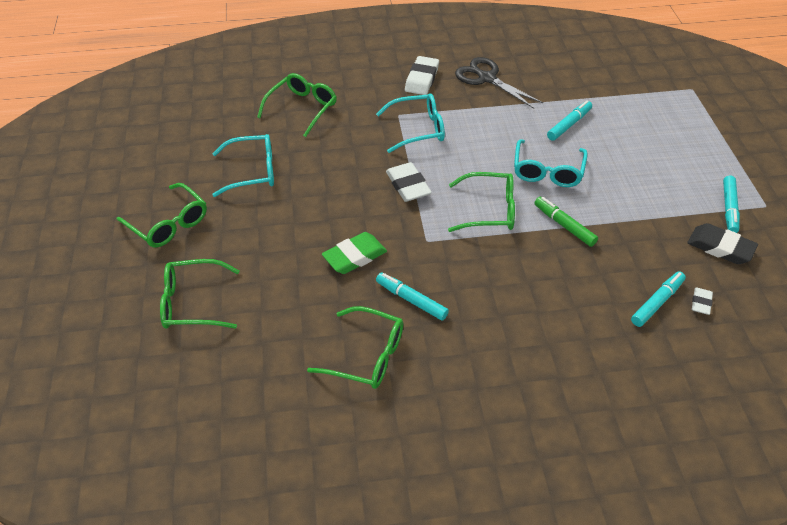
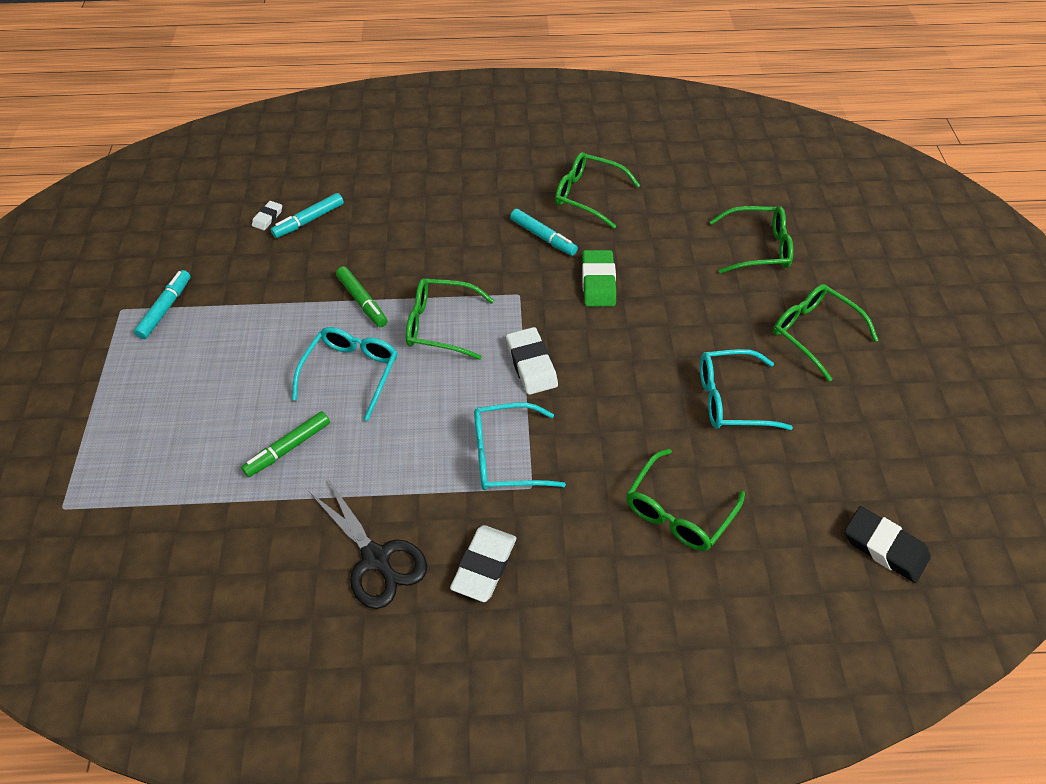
camera: 175 degrees left, 5 degrees up
green eraser [322,232,387,274] -> green eraser turned 60 degrees counterclockwise [582,250,616,307]
turquoise marker [547,101,592,141] -> green marker [241,411,330,477]
black eraser [687,223,758,264] -> black eraser moved to [845,506,931,583]

